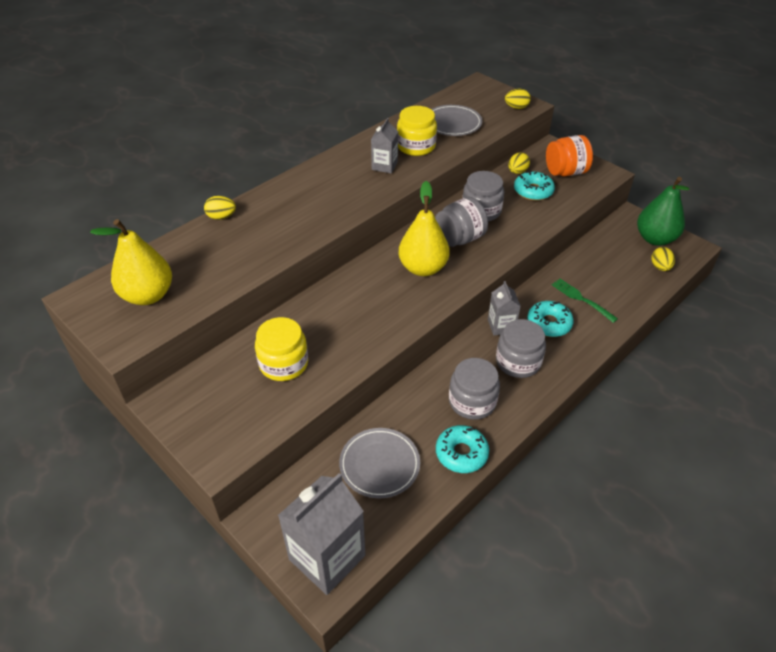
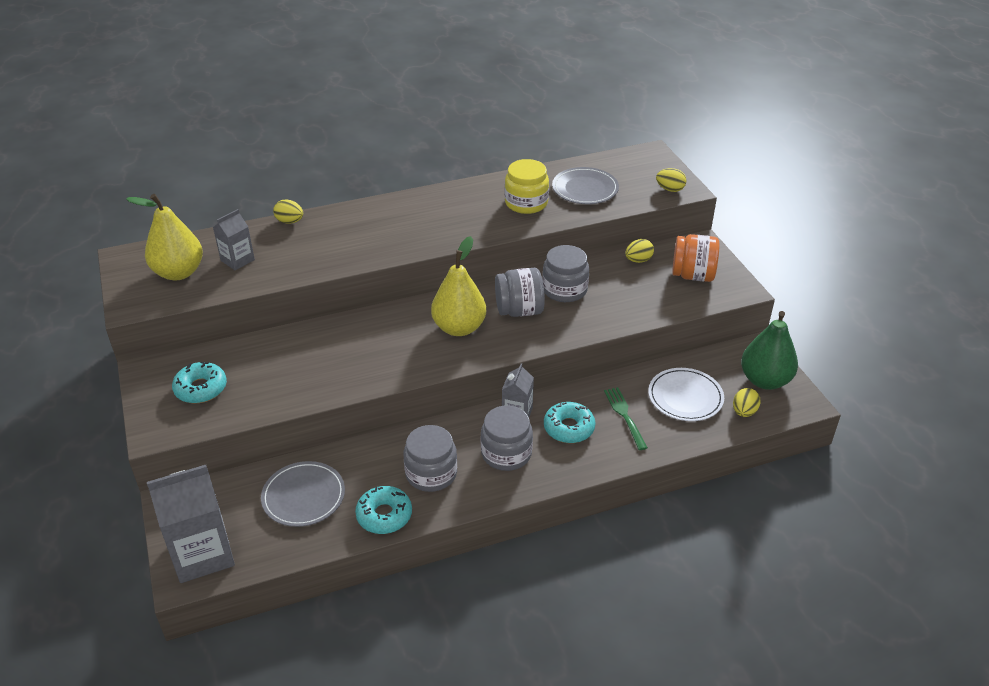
camera: 25 degrees right, 5 degrees down
yellow jar [255,317,308,381] -> none
grey carton [371,118,398,173] -> grey carton moved to [213,209,255,270]
turquoise donut [514,171,555,201] -> turquoise donut moved to [172,362,227,403]
none -> white plate [648,368,724,421]

